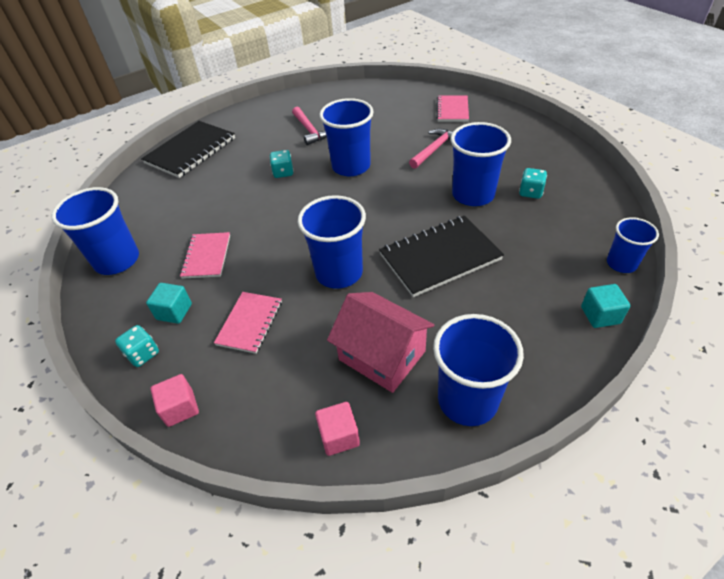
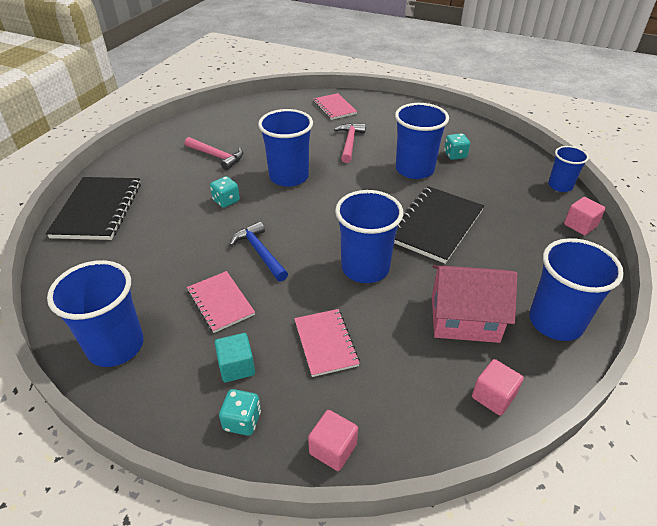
camera: 35 degrees left, 5 degrees down
turquoise cube [581,284,631,328] -> pink cube [564,197,606,235]
none -> blue hammer [230,222,288,282]

